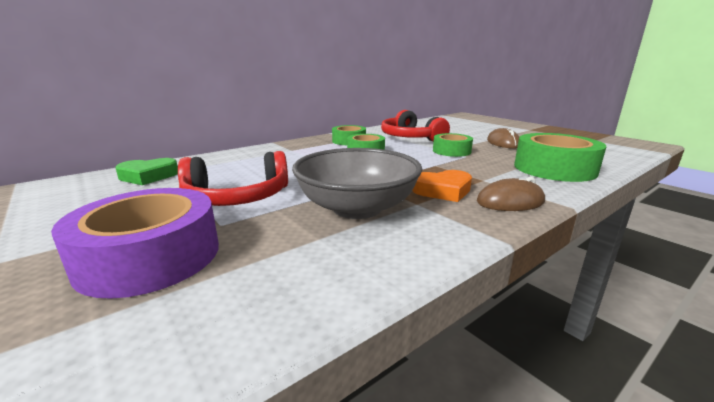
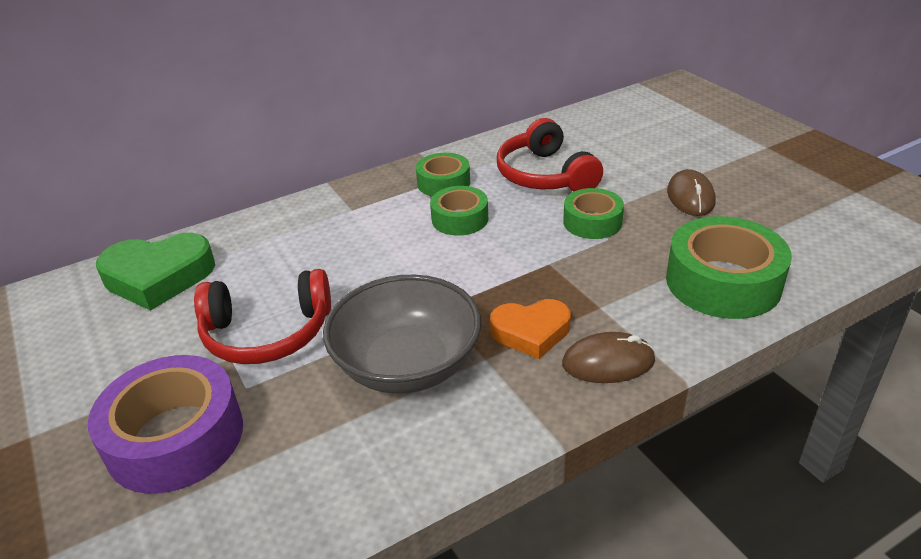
camera: 10 degrees right, 15 degrees up
green heart [115,158,178,185] -> green heart [96,233,215,311], size x1.53

